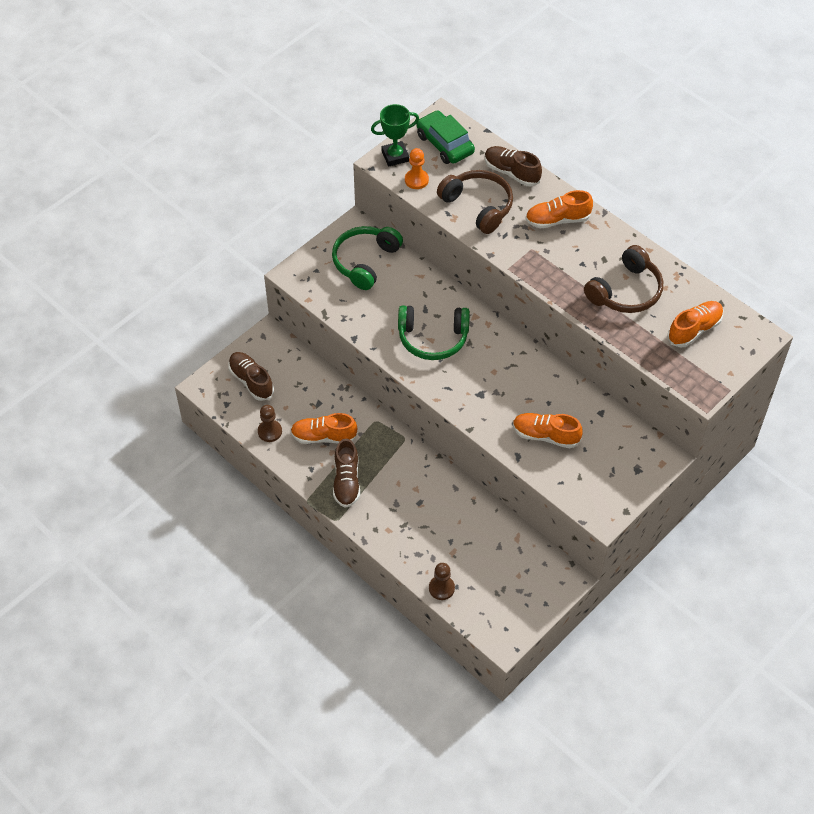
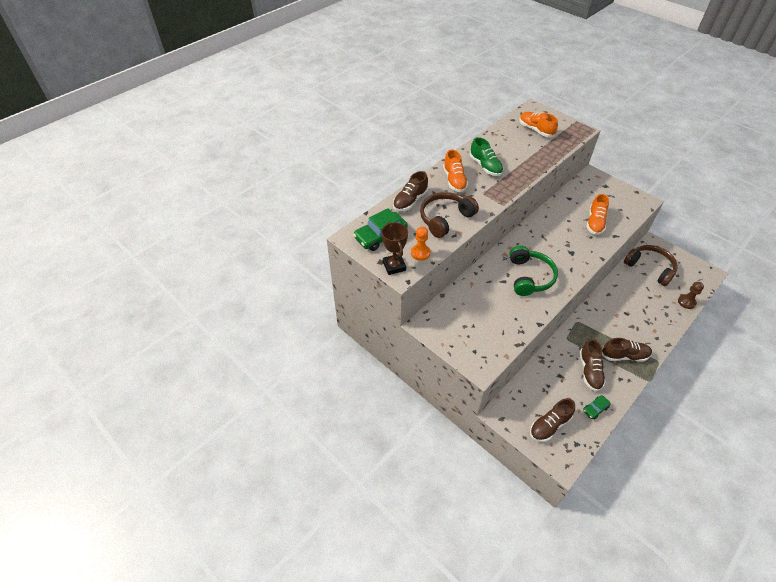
camera: 90 degrees left, 5 degrees down
brown pawn [258,405,282,442] -> green car [583,395,611,419]
orange shoe [291,413,358,444] -> brown shoe [579,339,606,391]
green headphones [332,226,403,290] -> none
green trophy [371,104,419,166] -> brown trophy [382,222,408,275]
brown headphones [584,245,663,313] -> brown headphones moved to [624,245,678,286]
none -> green shoe [470,137,503,176]

